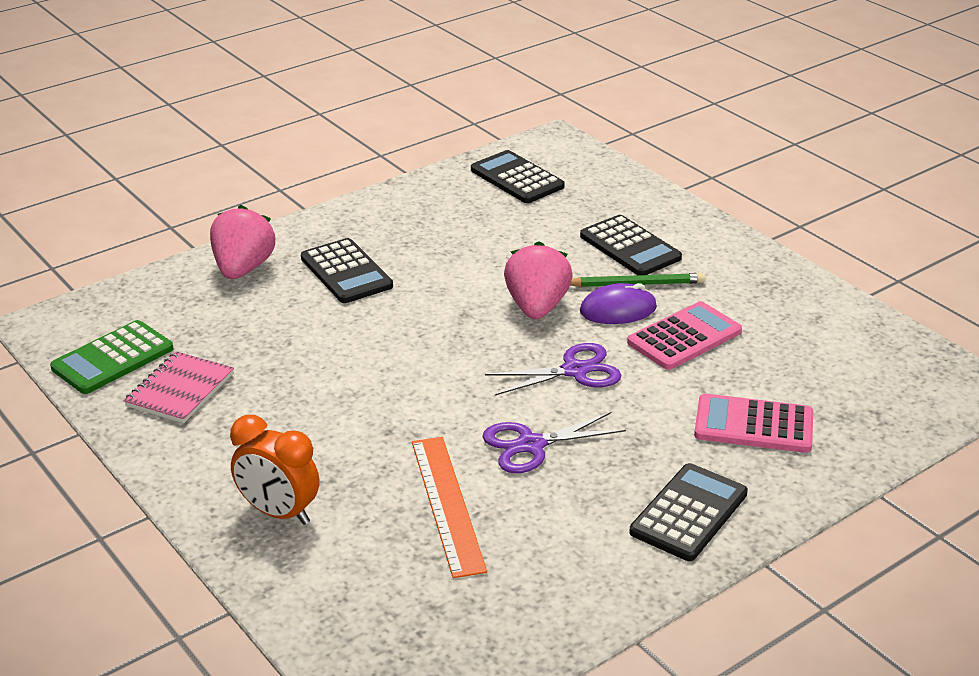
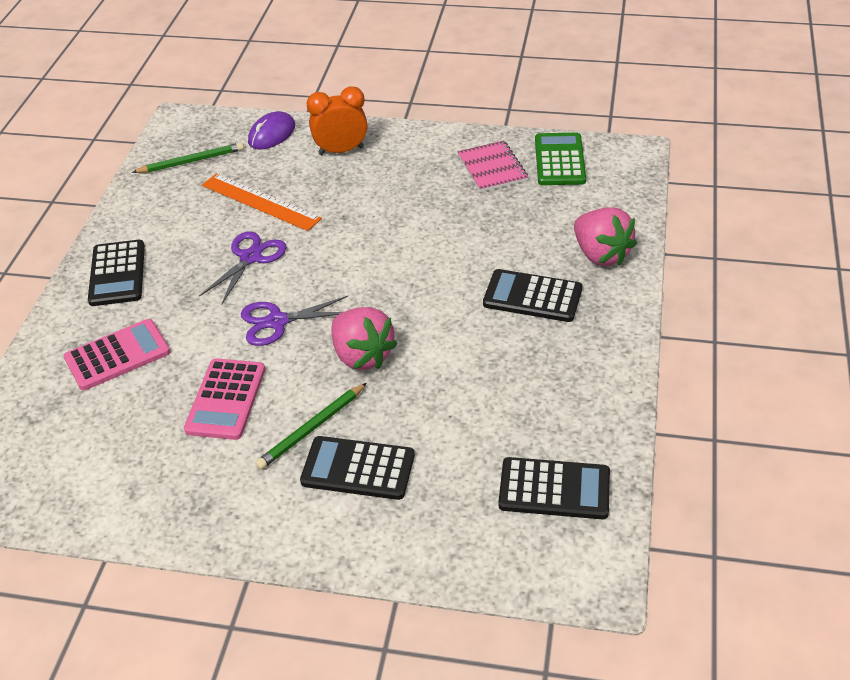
camera: 140 degrees right, 10 degrees up
purple scissors [485,343,621,396] -> purple scissors turned 45 degrees clockwise [241,296,348,346]
purple mouse [580,283,657,324] -> purple mouse moved to [248,111,295,149]
none -> green pencil [132,142,244,173]

